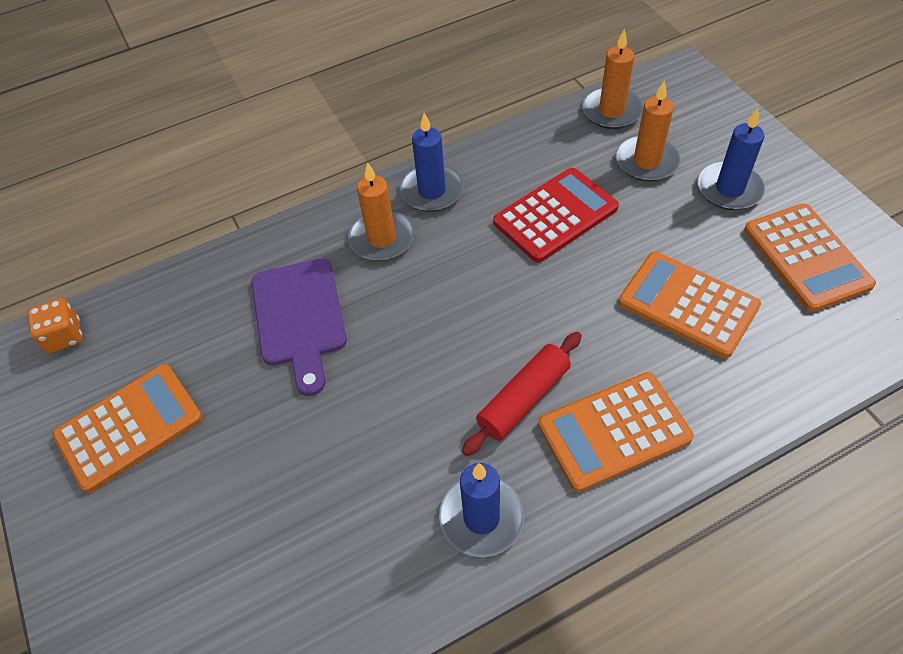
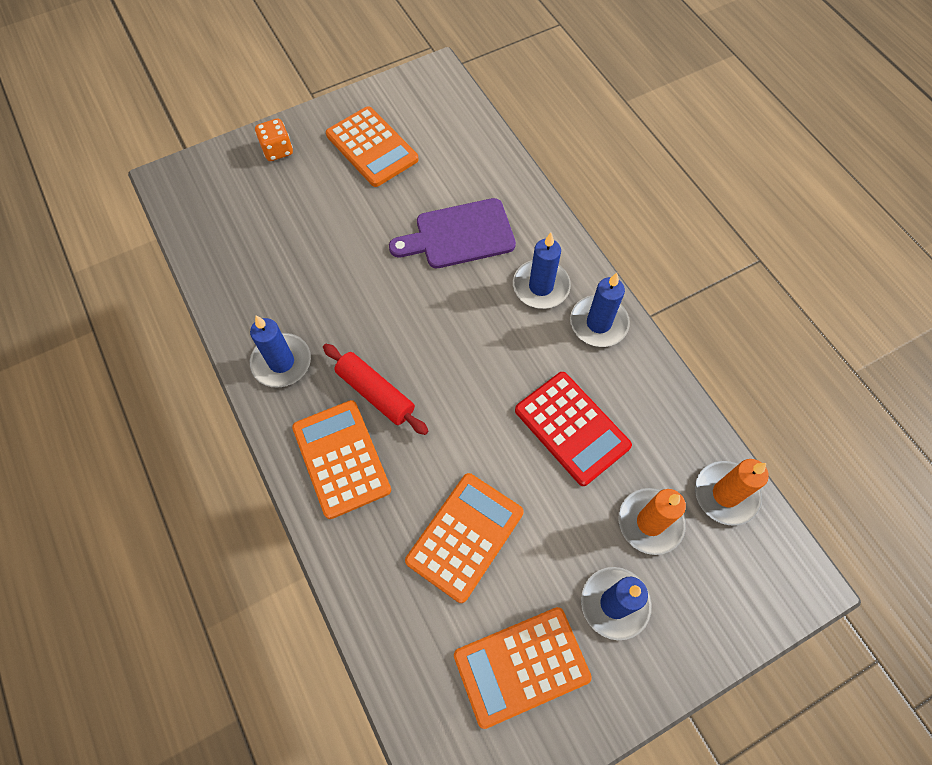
camera: 85 degrees right, 10 degrees up
orange dice [27,298,83,354] -> orange dice moved to [255,119,293,161]
orange candle [348,162,415,261] -> blue candle [513,233,571,309]

